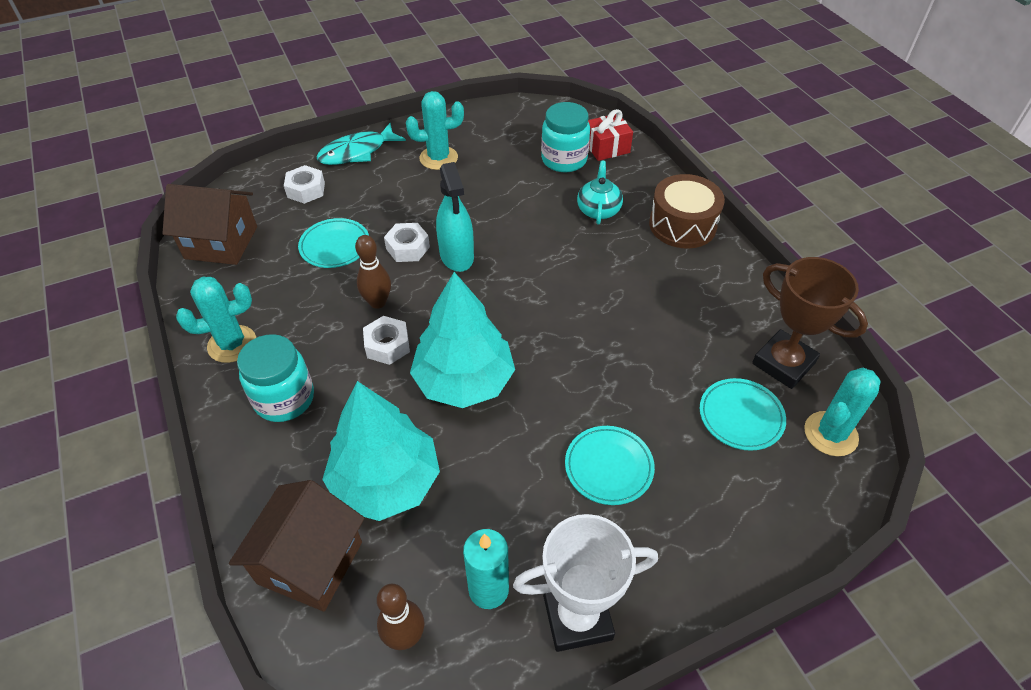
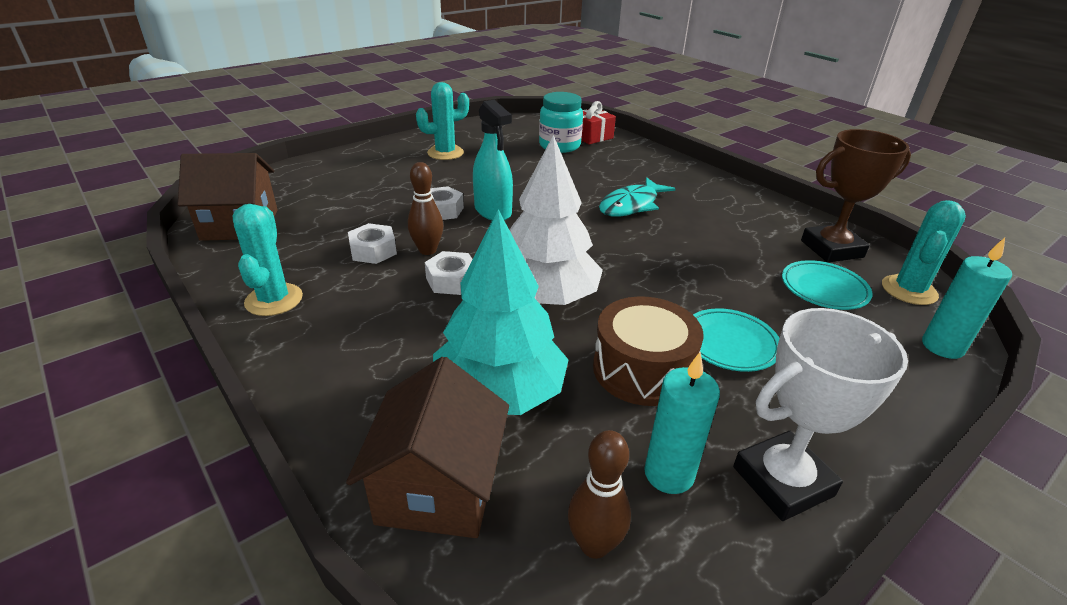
camera: 15 degrees left, 15 degrees down
turquoise cactus [176,277,256,363] -> turquoise cactus turned 60 degrees counterclockwise [233,204,303,316]
turquoise jar [237,334,314,422] -> none
white nut [284,165,325,204] -> white nut moved to [348,223,397,264]
turquoise plate [298,218,369,268] -> none
turquoise fish [317,123,406,165] -> turquoise fish moved to [599,177,676,217]
turquoise tree [410,272,515,408] -> white tree [510,135,603,305]
turquoise teapot [577,161,623,225] -> none
brown drum [649,174,725,249] -> brown drum moved to [593,296,703,406]
brown trophy [752,257,868,389] -> brown trophy turned 45 degrees counterclockwise [801,129,911,262]
none -> turquoise candle [922,238,1012,359]

